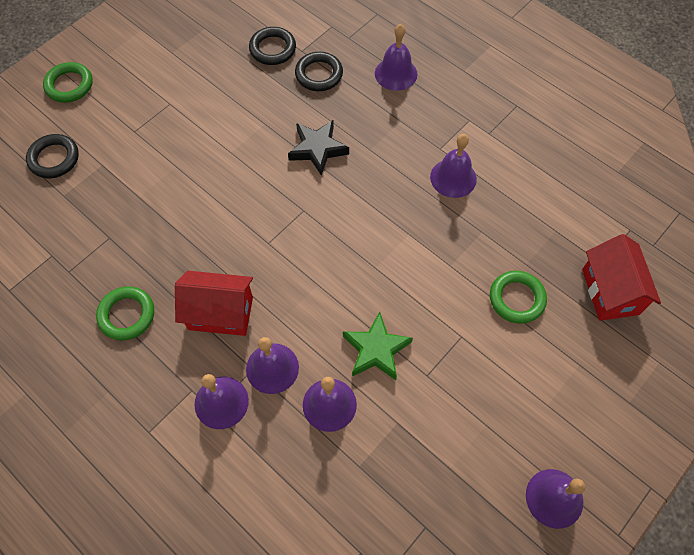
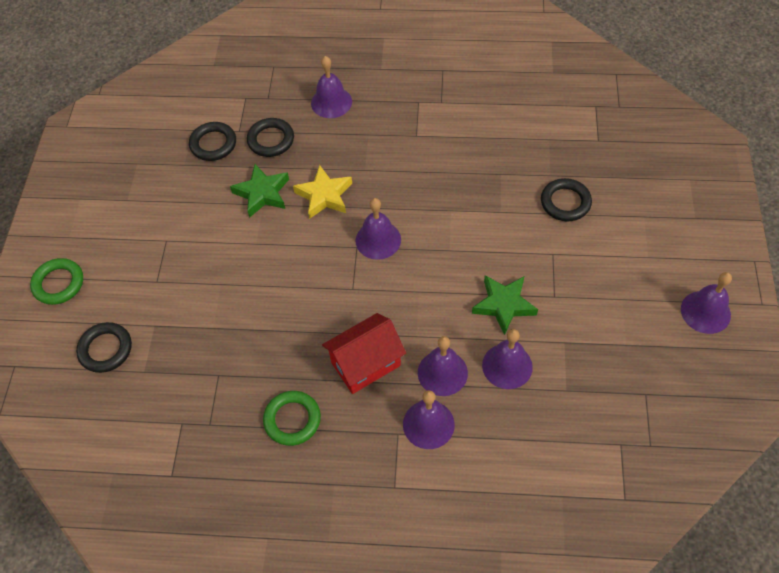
camera: 35 degrees left, 5 degrees down
black star [288,120,349,176] -> yellow star [293,165,352,219]
purple bell [430,134,477,198] -> purple bell moved to [355,198,401,260]
green ring [490,271,547,324] -> black ring [541,178,592,221]
red house [582,234,661,321] -> none
none -> green star [230,164,289,218]

